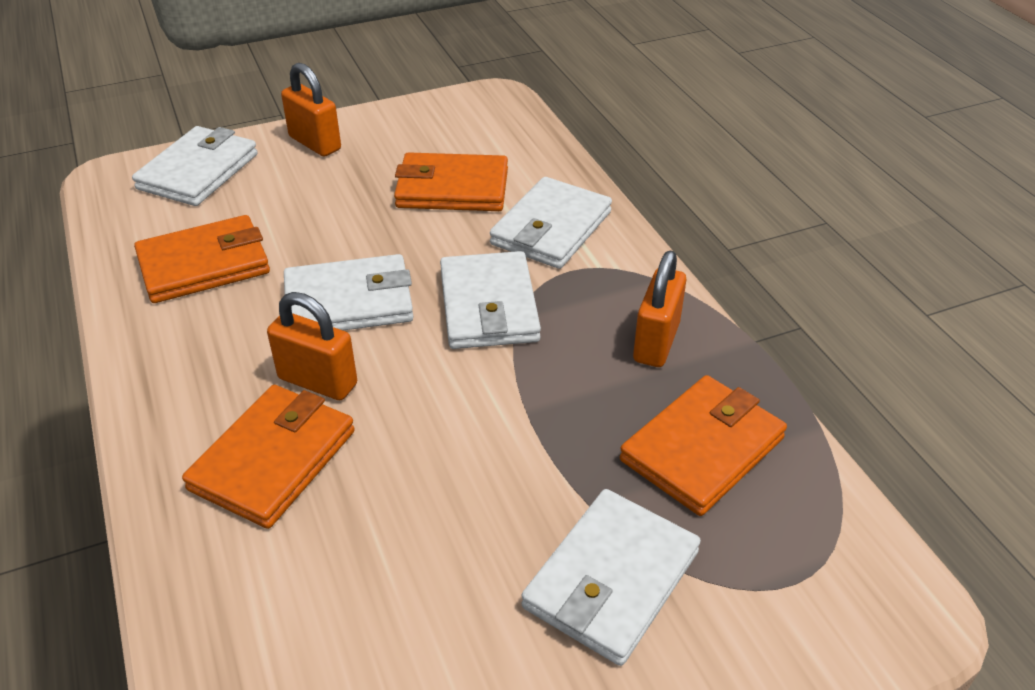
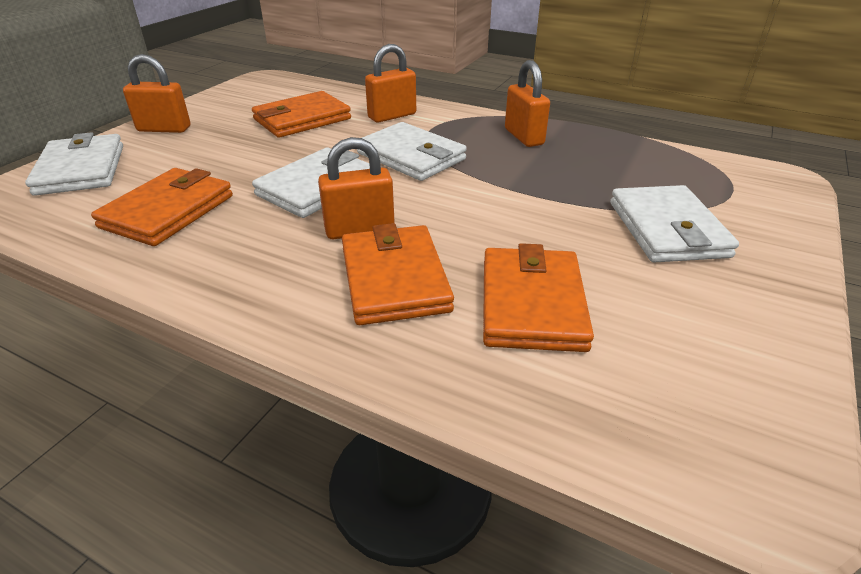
camera: 40 degrees left, 5 degrees down
white wallet [490,177,612,269] -> orange padlock [365,44,416,122]
orange wallet [620,375,787,516] -> orange wallet moved to [483,243,594,352]

